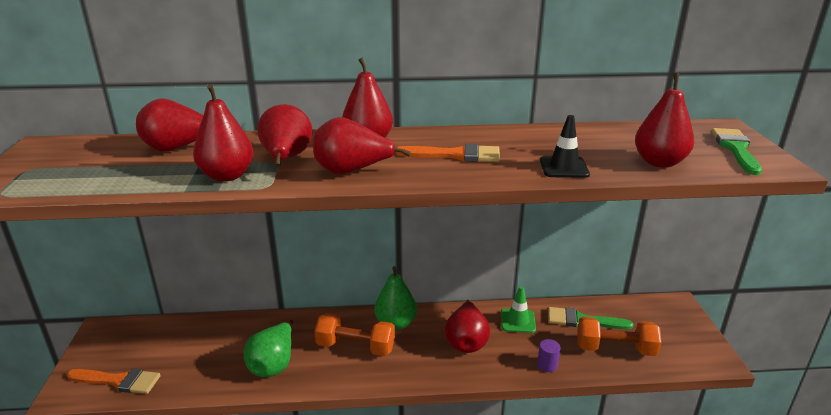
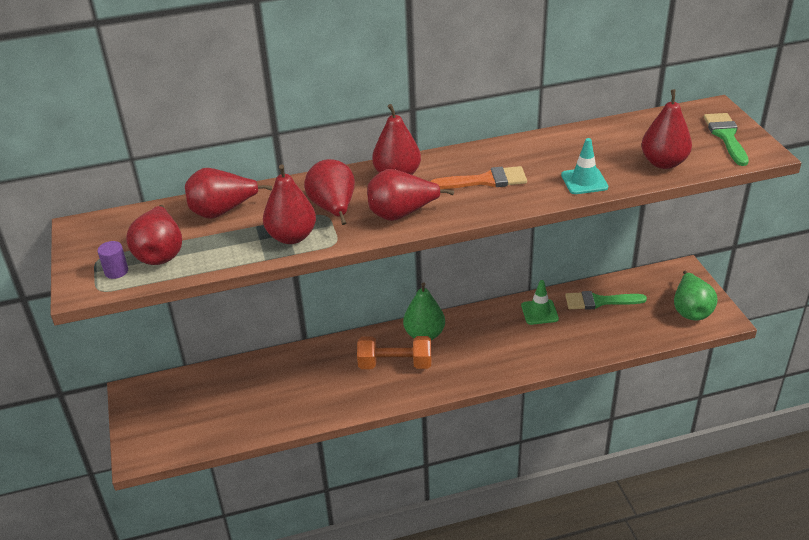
camera: 10 degrees left, 10 degrees up
orange brush [67,368,161,394] -> none
green pear [243,320,293,377] -> green pear moved to [674,271,718,320]
red pear [445,300,490,353] -> red pear moved to [126,205,182,265]
purple cylinder [537,339,561,372] -> purple cylinder moved to [98,241,128,279]
black traffic cone [540,115,590,178] -> turquoise traffic cone [561,138,608,194]
orange dumbbell [577,317,661,356] -> none

